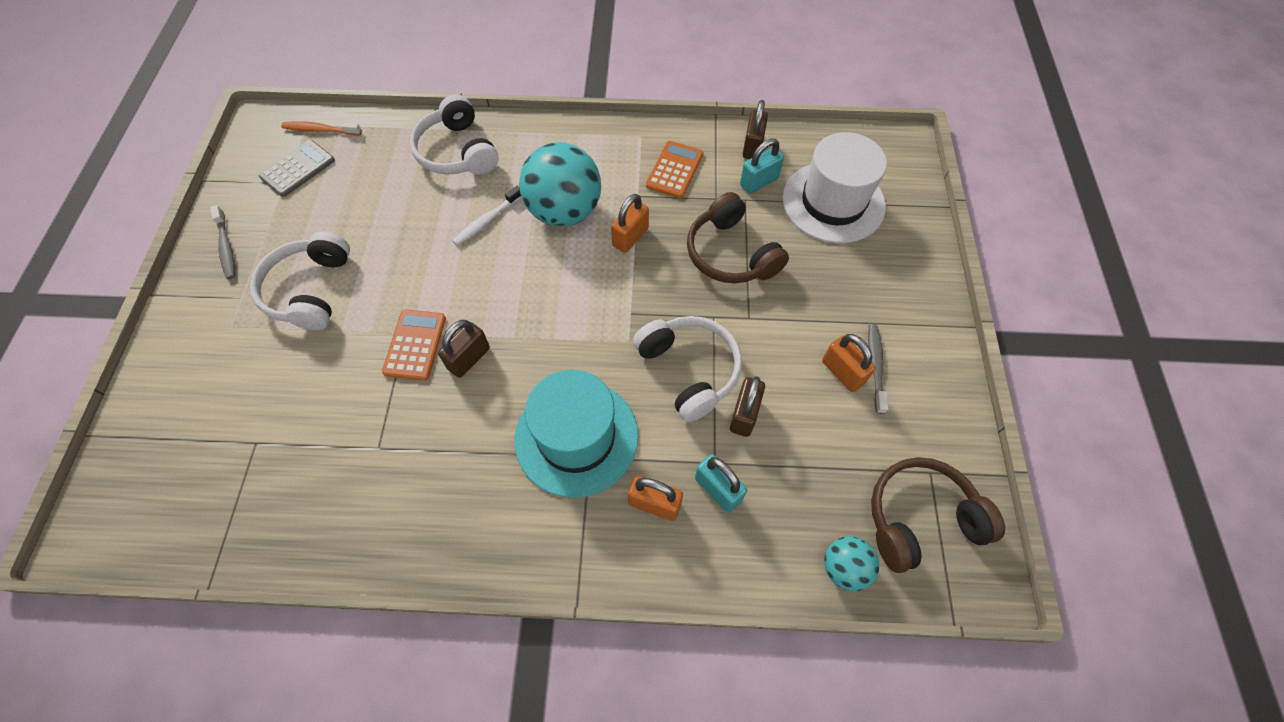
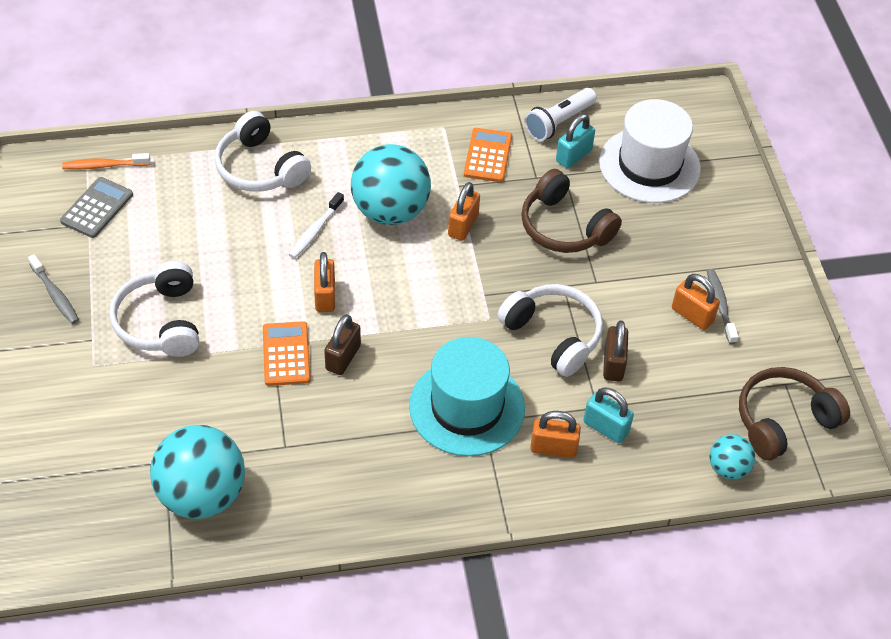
camera: 15 degrees left, 10 degrees down
brown padlock [743,100,768,159] -> white flashlight [524,88,597,141]
none -> turquoise ball [150,425,245,519]
none -> orange padlock [314,252,335,312]

